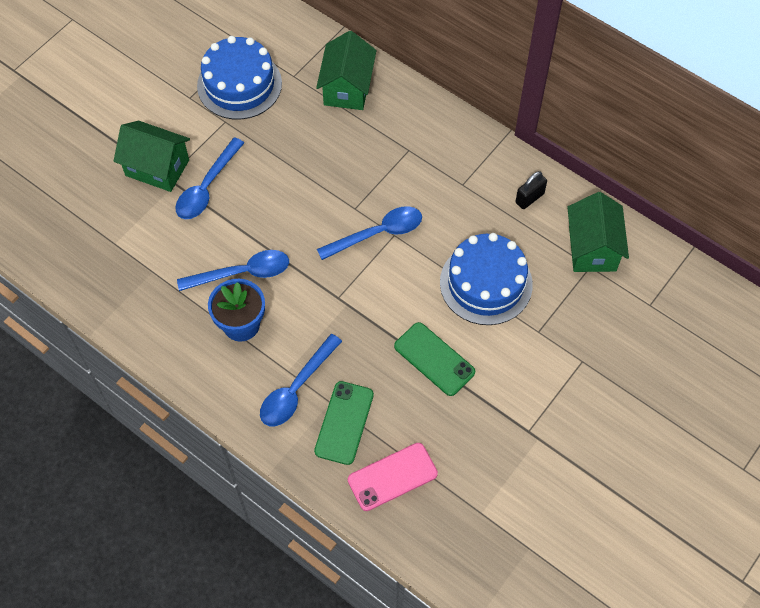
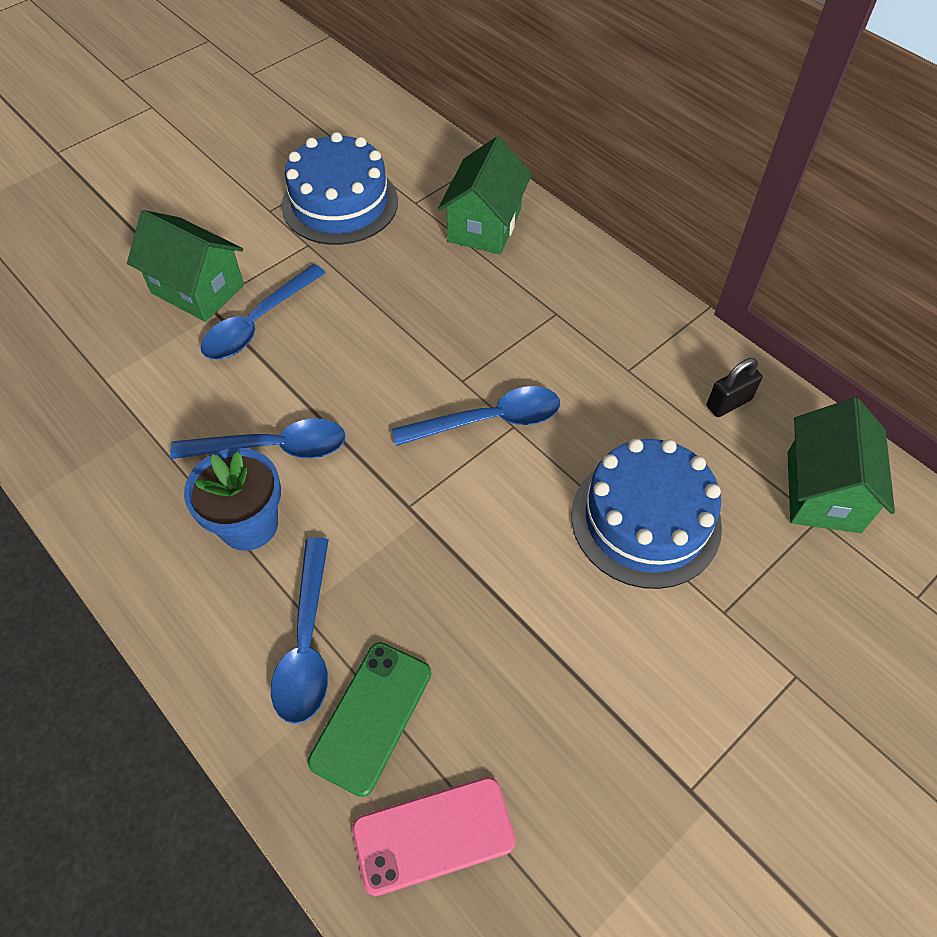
camera: 10 degrees right, 5 degrees down
blue spoon [260,334,342,426] -> blue spoon turned 45 degrees counterclockwise [271,538,329,724]
green phone [394,322,475,396] -> none

